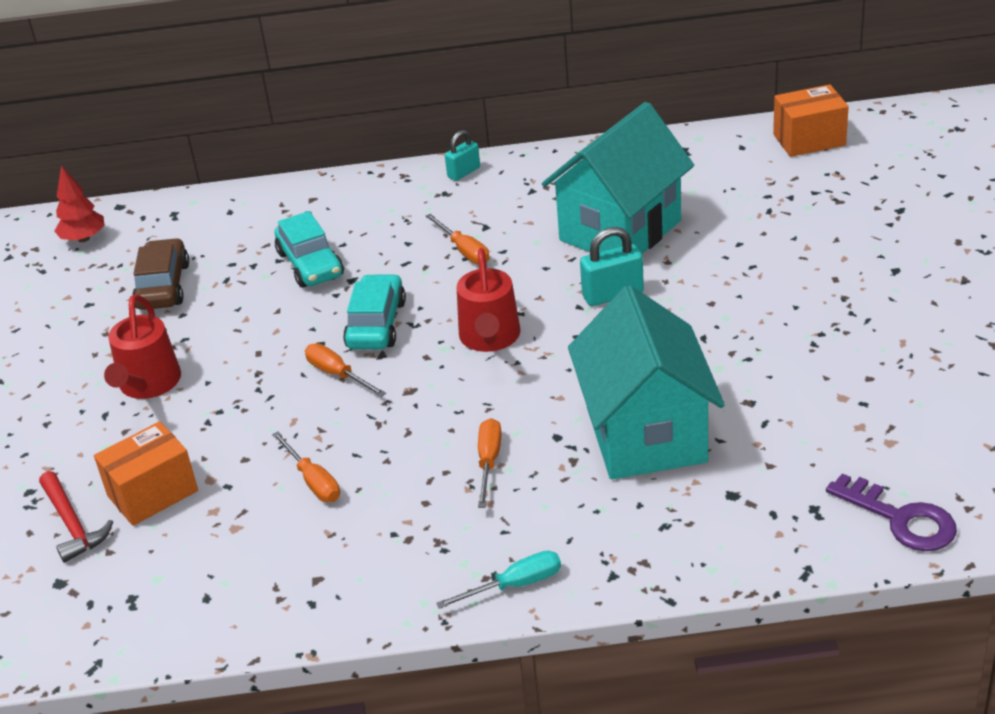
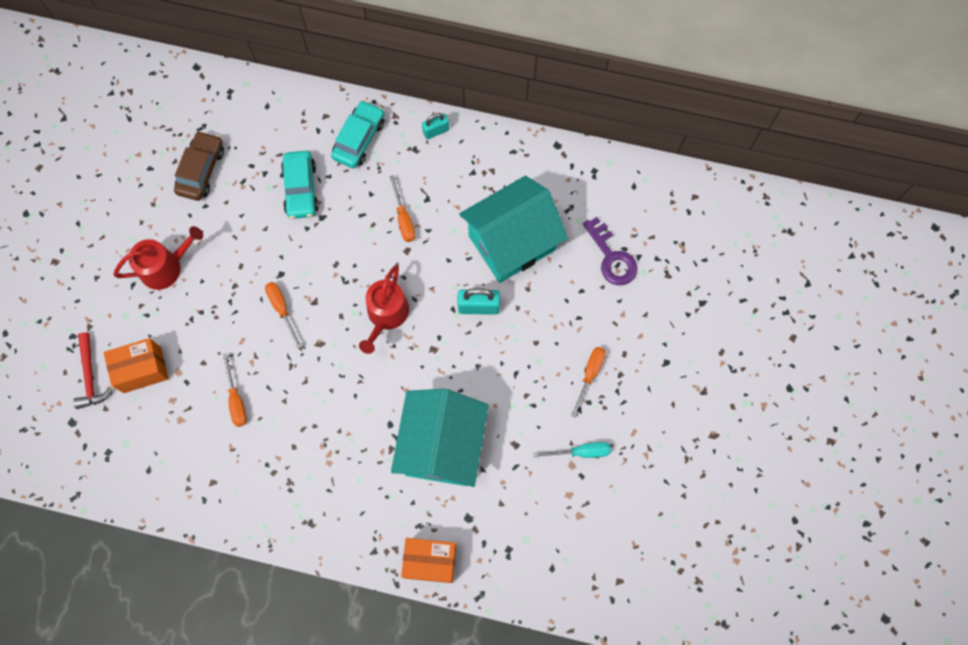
camera: 15 degrees right, 35 degrees up
red tree [54,166,104,242] -> none
red watering can [104,294,181,399] -> red watering can turned 135 degrees counterclockwise [113,226,203,290]
turquoise car [343,274,406,349] -> turquoise car moved to [331,100,384,168]
turquoise screwdriver [436,551,561,609] -> turquoise screwdriver moved to [534,442,611,458]
orange screwdriver [478,418,502,508] -> orange screwdriver moved to [571,347,606,417]
orange box [773,84,849,157] -> orange box moved to [401,538,456,583]
purple key [826,473,957,551] -> purple key moved to [583,217,637,285]

